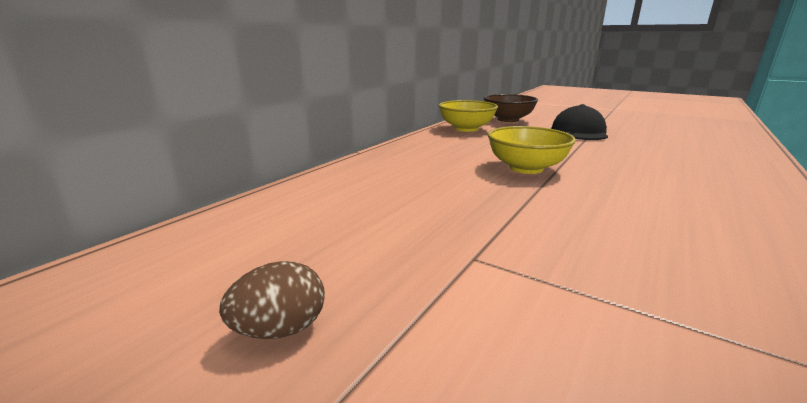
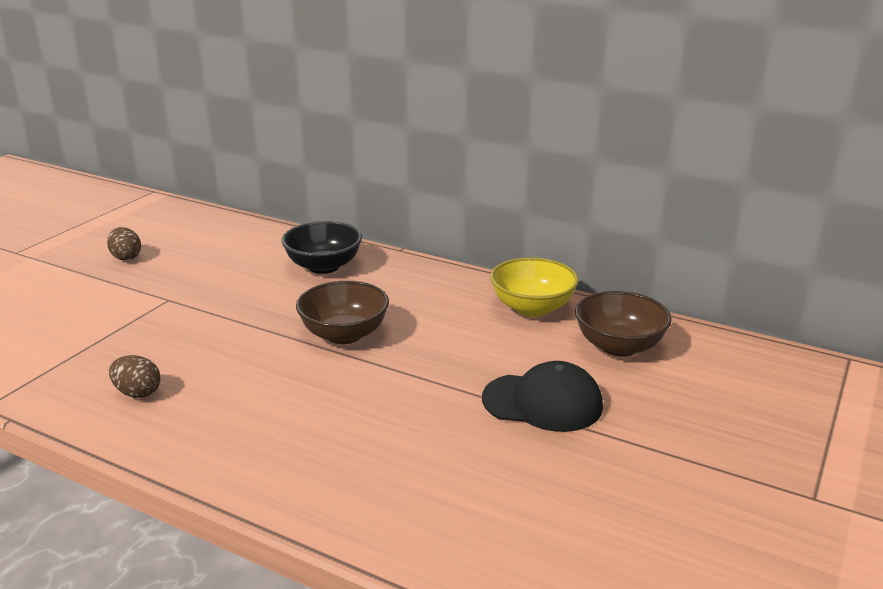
camera: 85 degrees right, 5 degrees up
yellow bowl [488,126,576,174] -> brown bowl [296,281,389,344]
none -> brown egg [109,355,161,398]
none -> black bowl [281,221,362,274]

